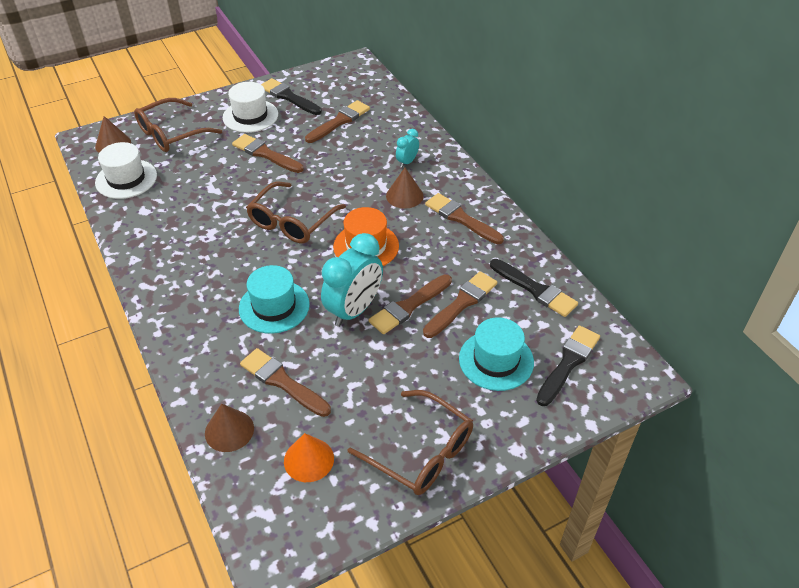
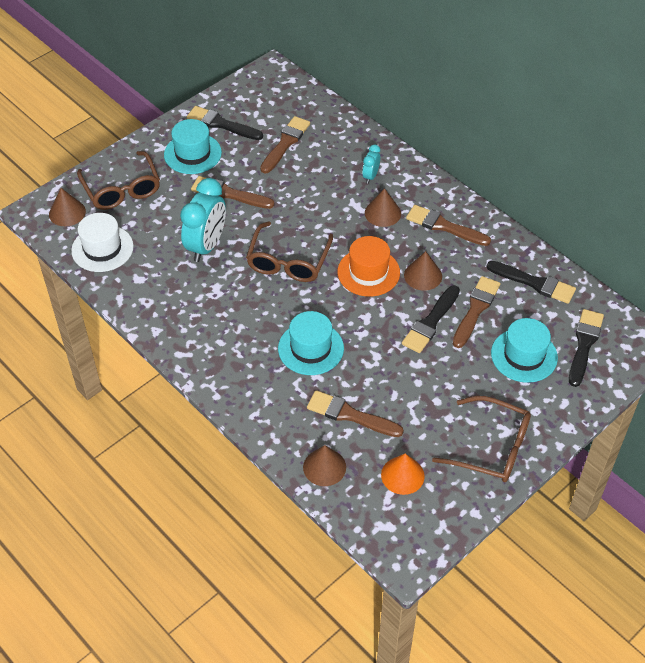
camera: 15 degrees left, 5 degrees up
brown glasses [134,98,222,152] -> brown glasses turned 60 degrees counterclockwise [77,151,160,210]
white hat [223,82,278,133] -> turquoise hat [164,119,222,174]
turquoise clock [321,233,383,327] -> turquoise clock moved to [180,178,226,262]
brown brush [368,274,452,334] -> black brush [402,285,460,353]
none -> brown cone [404,251,442,291]

